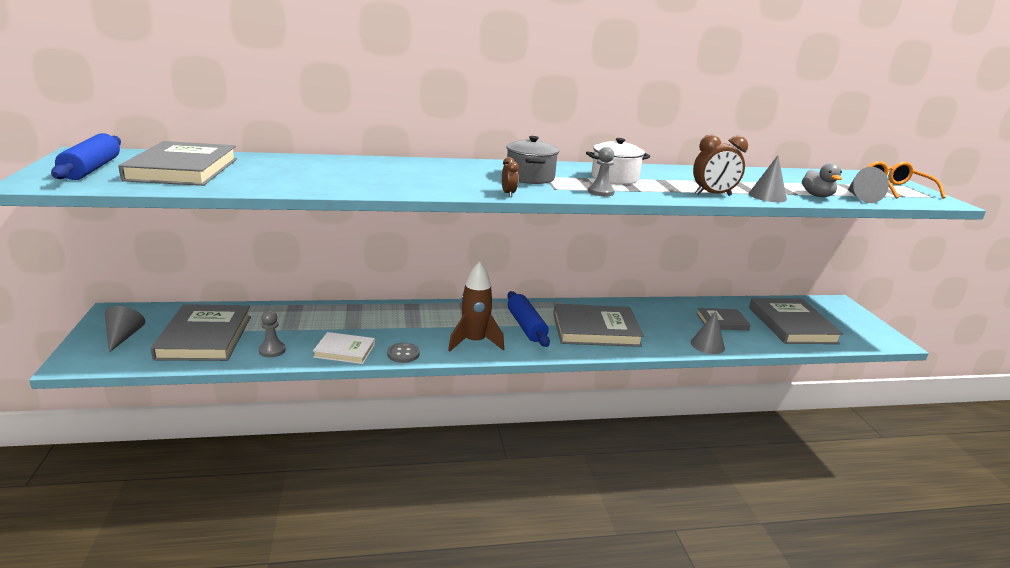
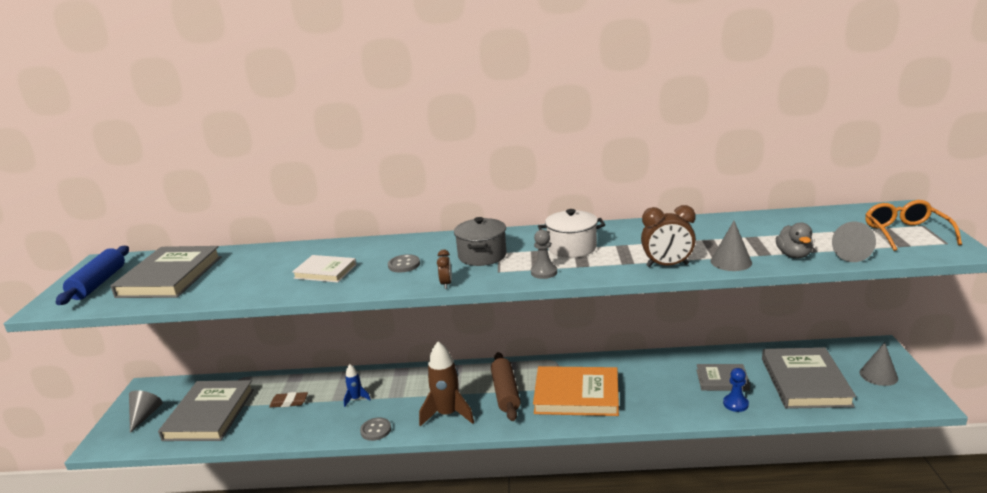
camera: 15 degrees right, 0 degrees up
grey pawn [259,310,286,357] -> none
white book [313,332,375,364] -> white book moved to [292,255,356,283]
blue rolling pin [507,291,550,347] -> brown rolling pin [491,352,521,421]
grey book [553,304,644,347] -> orange book [533,366,619,416]
grey cone [691,311,725,354] -> grey cone moved to [860,342,898,386]
none -> brown eraser [269,392,308,408]
none -> blue rocket [344,364,371,407]
none -> grey button [388,254,420,273]
none -> blue pawn [723,368,749,412]

